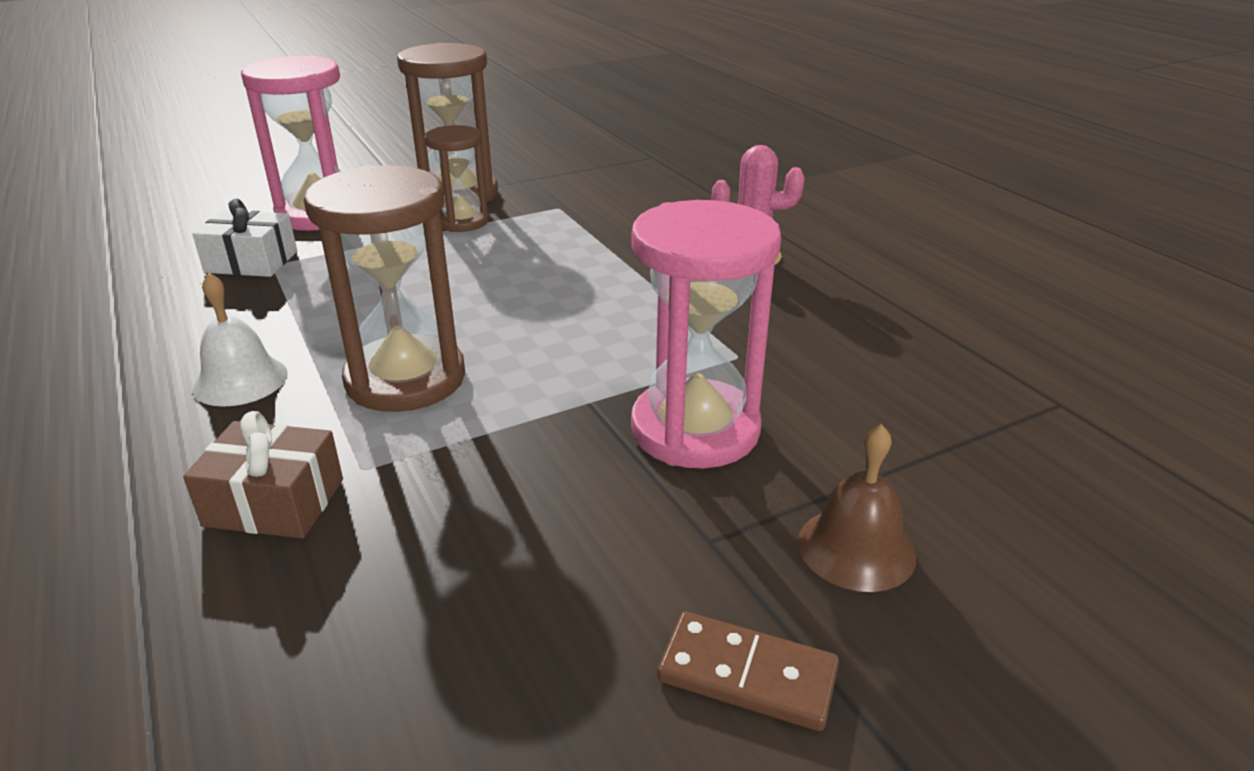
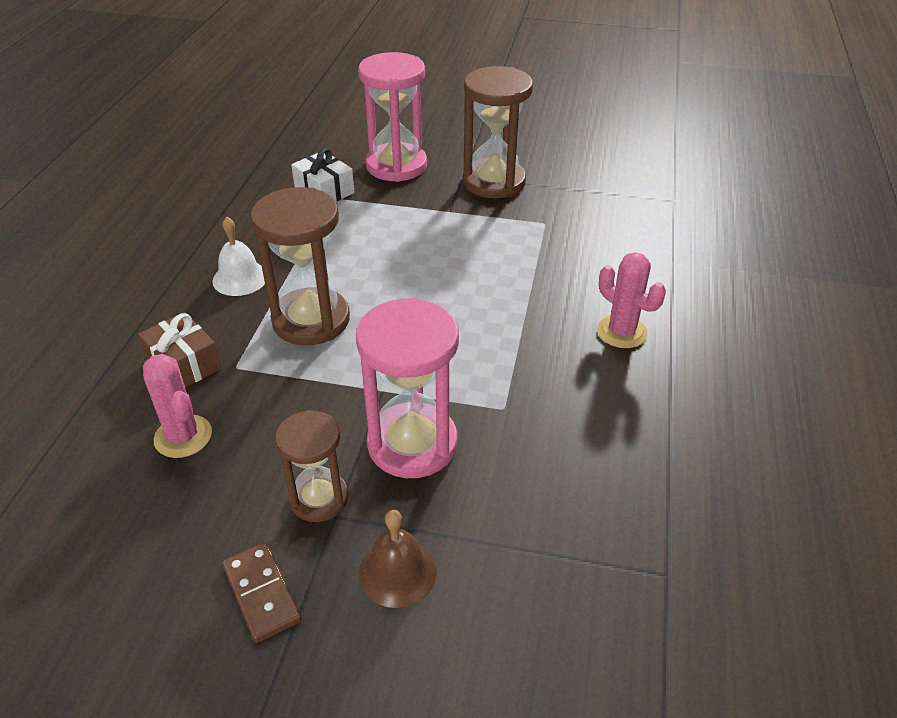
camera: 40 degrees right, 10 degrees up
brown hourglass [424,125,489,232] -> brown hourglass moved to [275,410,348,522]
none -> pink cactus [143,354,212,458]

